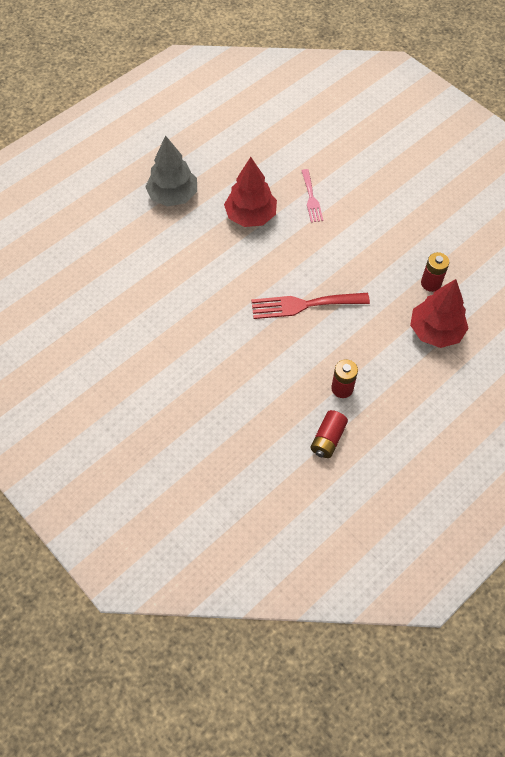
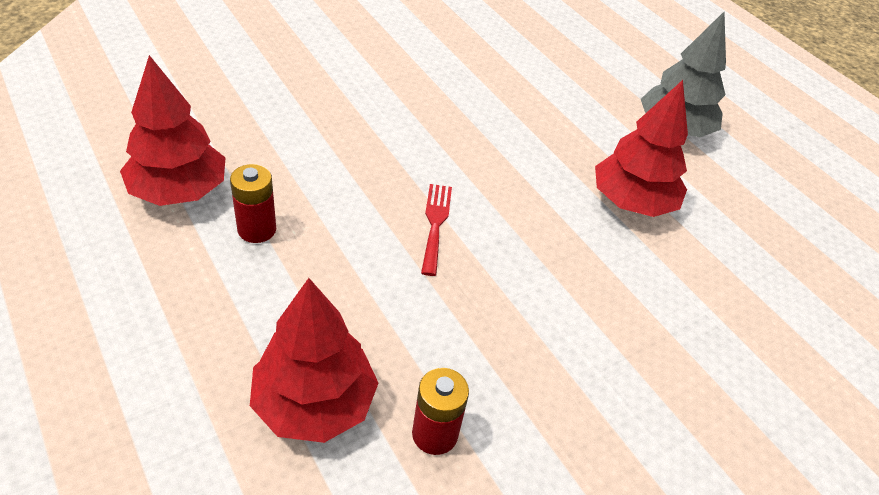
camera: 95 degrees right, 15 degrees down
red fork [251,293,370,319] -> red fork [421,184,452,276], size x0.61
pink fork [301,169,323,223] -> none
red battery [310,410,348,458] -> red tree [120,55,226,206]

